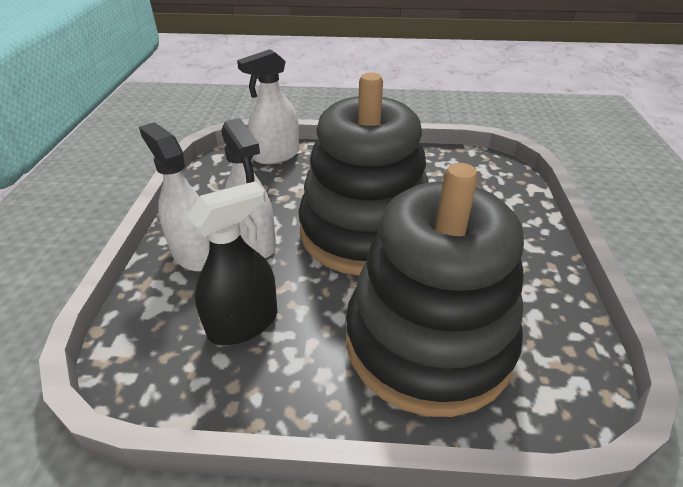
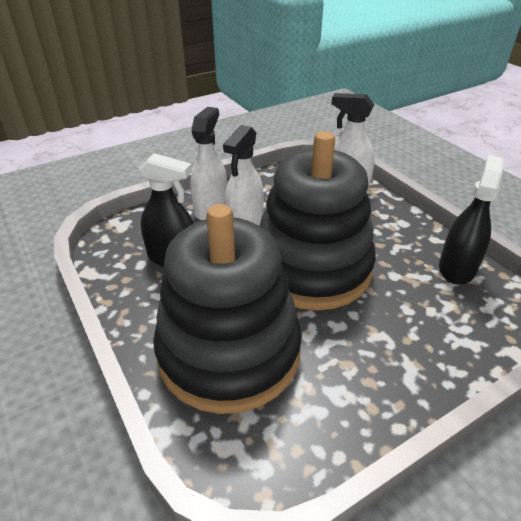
camera: 55 degrees right, 0 degrees up
none -> black spray bottle [439,155,504,285]

